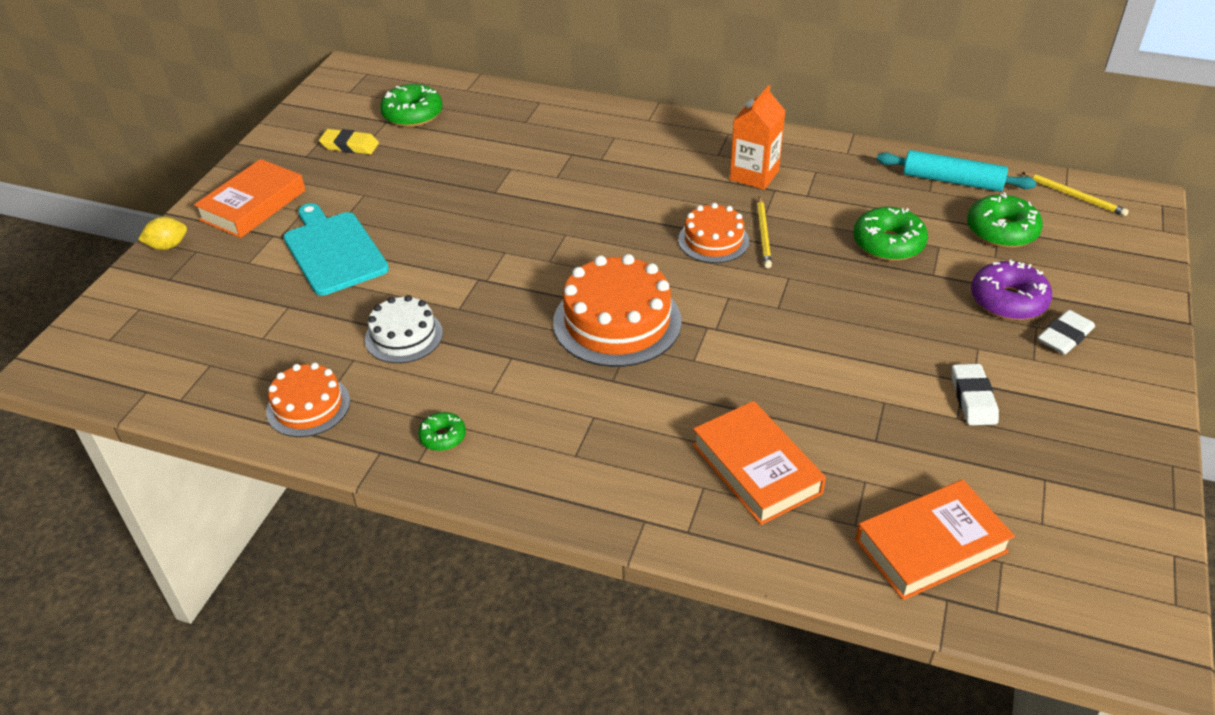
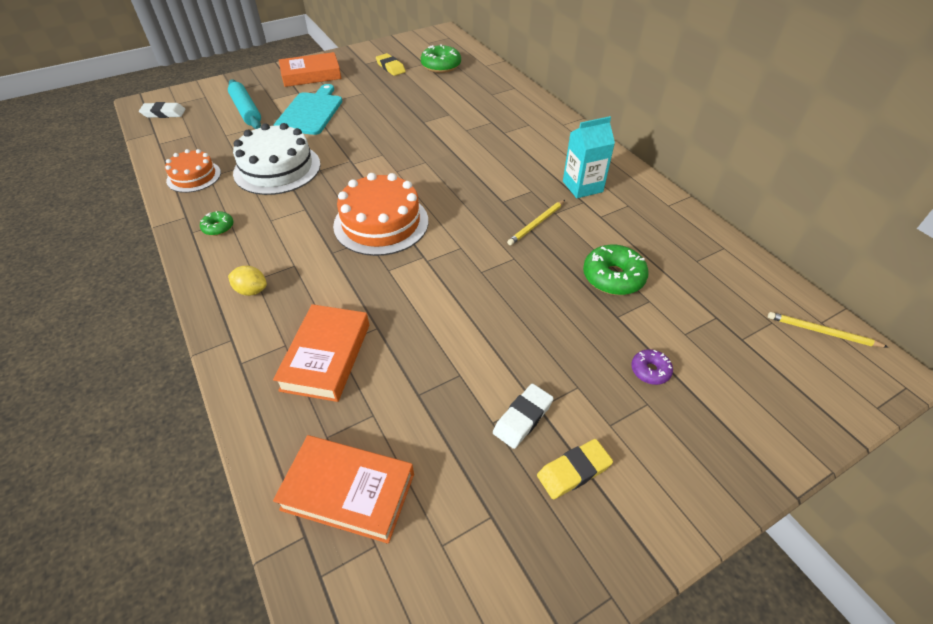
camera: 40 degrees right, 5 degrees up
yellow lemon [138,217,187,250] -> yellow lemon moved to [228,266,267,296]
white cake [365,295,443,363] -> white cake [233,123,321,195], size x1.67
orange cake [678,203,749,263] -> none
orange carton [730,85,785,190] -> turquoise carton [563,116,615,198]
turquoise rolling pin [877,150,1036,192] -> turquoise rolling pin moved to [228,80,261,129]
green donut [967,192,1043,248] -> none
purple donut [971,260,1052,320] -> purple donut [631,349,673,385], size x0.55
yellow pencil [1021,172,1129,216] -> yellow pencil turned 120 degrees clockwise [768,312,888,347]
white eraser [1038,310,1095,355] -> white eraser moved to [139,102,186,118]
none -> yellow eraser [537,439,613,499]

